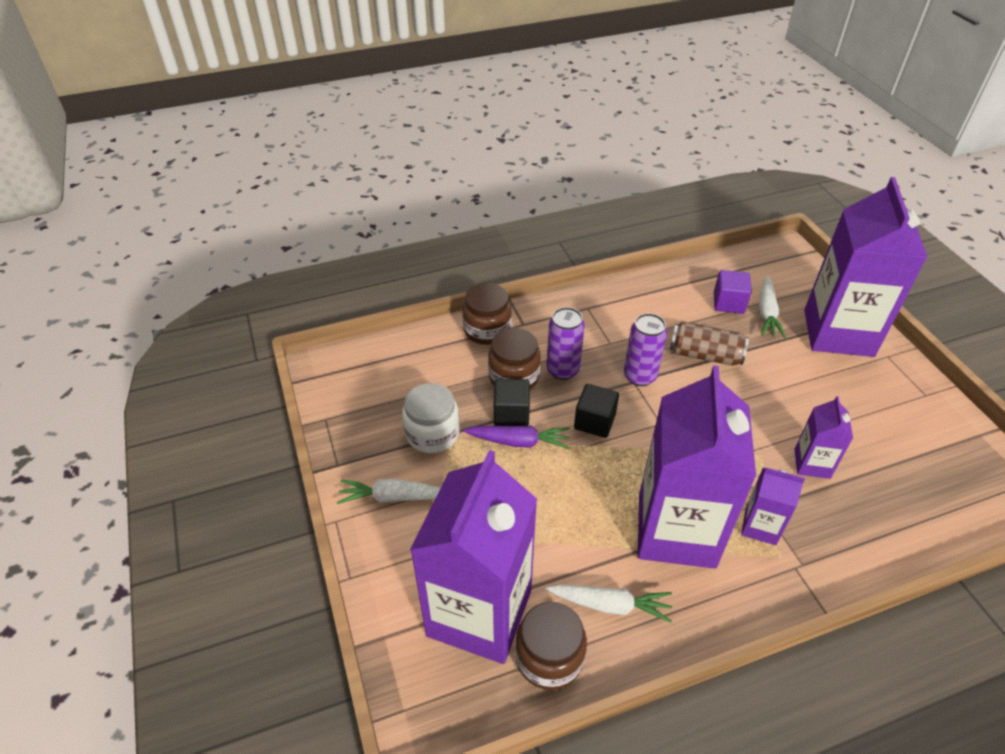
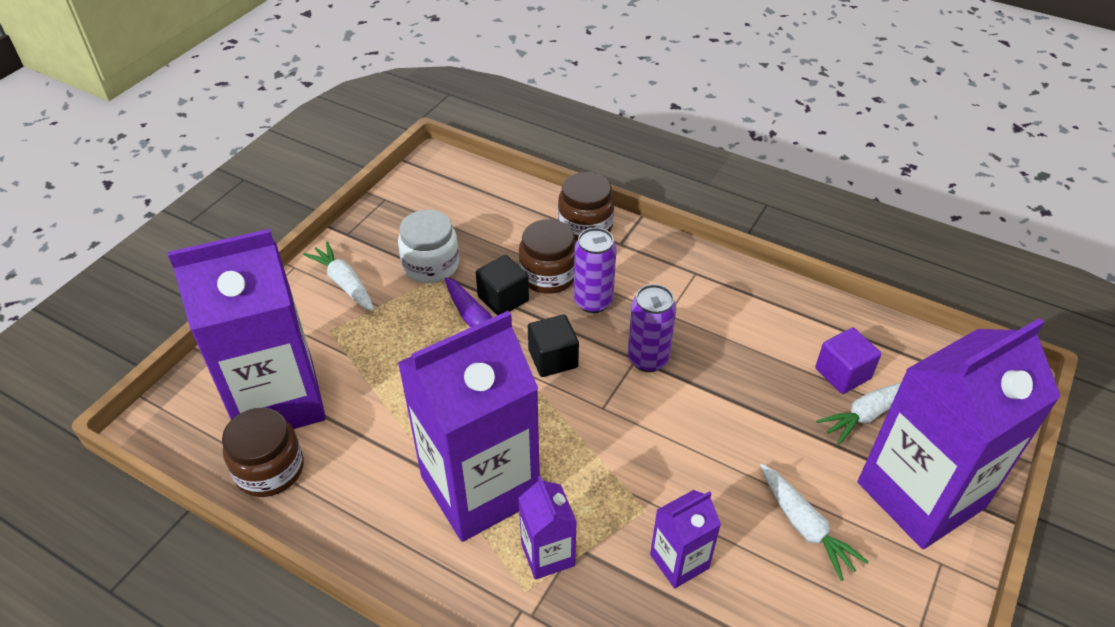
camera: 50 degrees right, 0 degrees up
white carrot [546,584,672,623] -> white carrot moved to [760,464,869,581]
brown can [670,322,749,366] -> none

